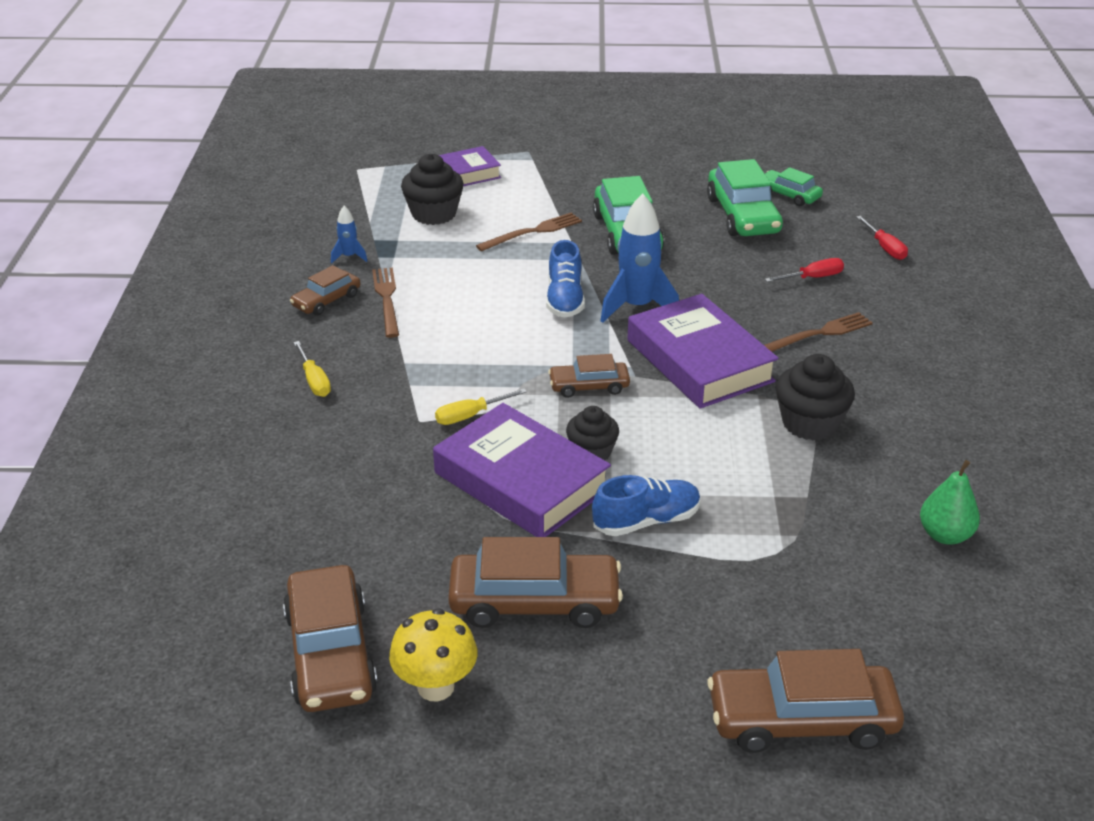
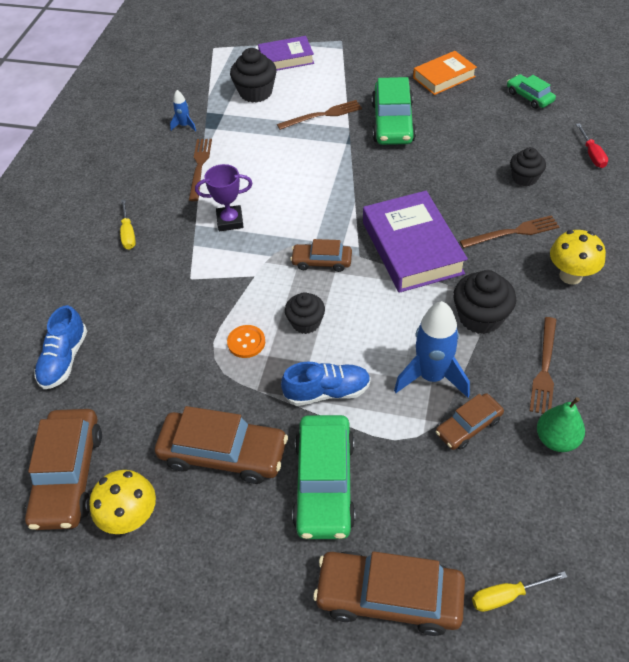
camera: 15 degrees right, 15 degrees up
brown car [290,265,361,315] -> brown car moved to [436,393,504,450]
purple book [433,403,611,537] -> orange button [227,325,265,358]
yellow screwdriver [435,389,527,425] -> yellow screwdriver moved to [472,571,567,612]
blue shoe [546,240,585,318] -> blue shoe moved to [34,305,87,389]
blue rocket [600,194,679,323] -> blue rocket moved to [394,301,470,398]
green car [707,159,783,236] -> green car moved to [292,415,356,539]
red screwdriver [765,258,844,282] -> black cupcake [510,147,546,187]
none -> purple trophy [195,164,253,231]
none -> orange book [413,51,477,95]
none -> brown fork [530,317,556,414]
none -> yellow mushroom [550,230,606,284]

